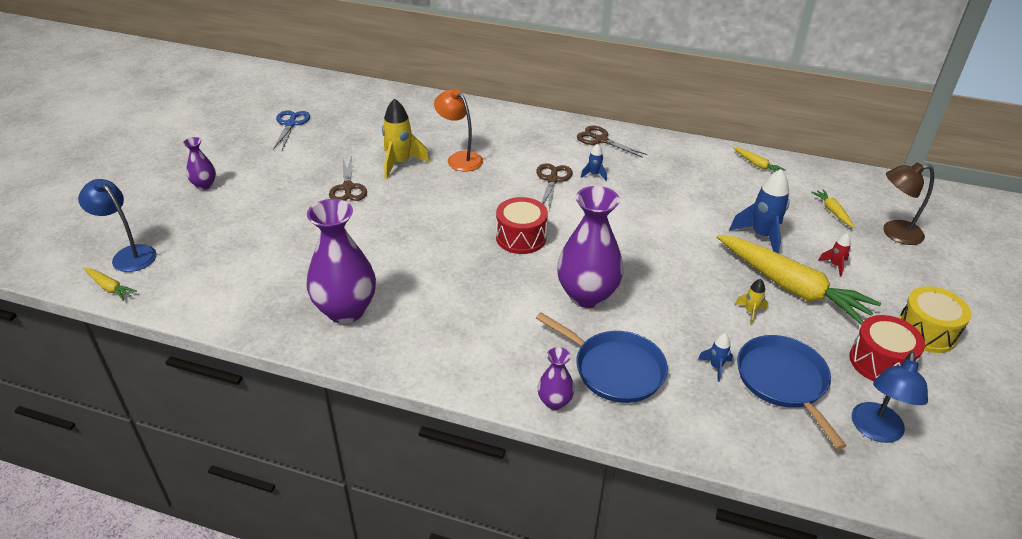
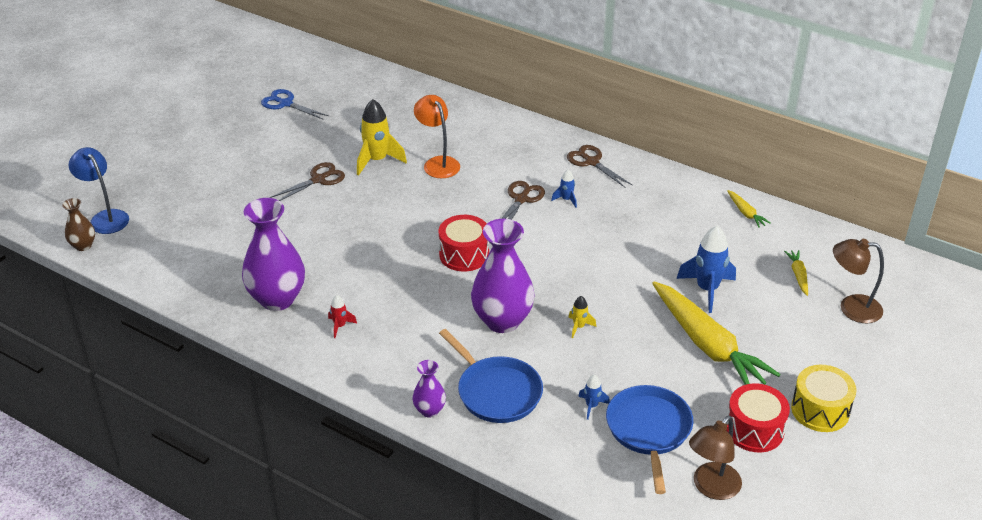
camera: 15 degrees right, 0 degrees up
yellow carrot [84,268,137,301] -> brown vase [62,198,95,251]
purple vase [183,137,216,190] -> none
blue scissors [273,110,310,150] -> blue scissors turned 75 degrees counterclockwise [261,89,329,119]
brown scissors [329,157,367,201] -> brown scissors turned 135 degrees counterclockwise [269,162,345,201]
yellow rocket [735,279,768,325] -> yellow rocket moved to [568,296,596,338]
red rocket [818,233,851,277] -> red rocket moved to [328,295,357,338]
blue lamp [852,352,928,443] -> brown lamp [689,416,742,500]

